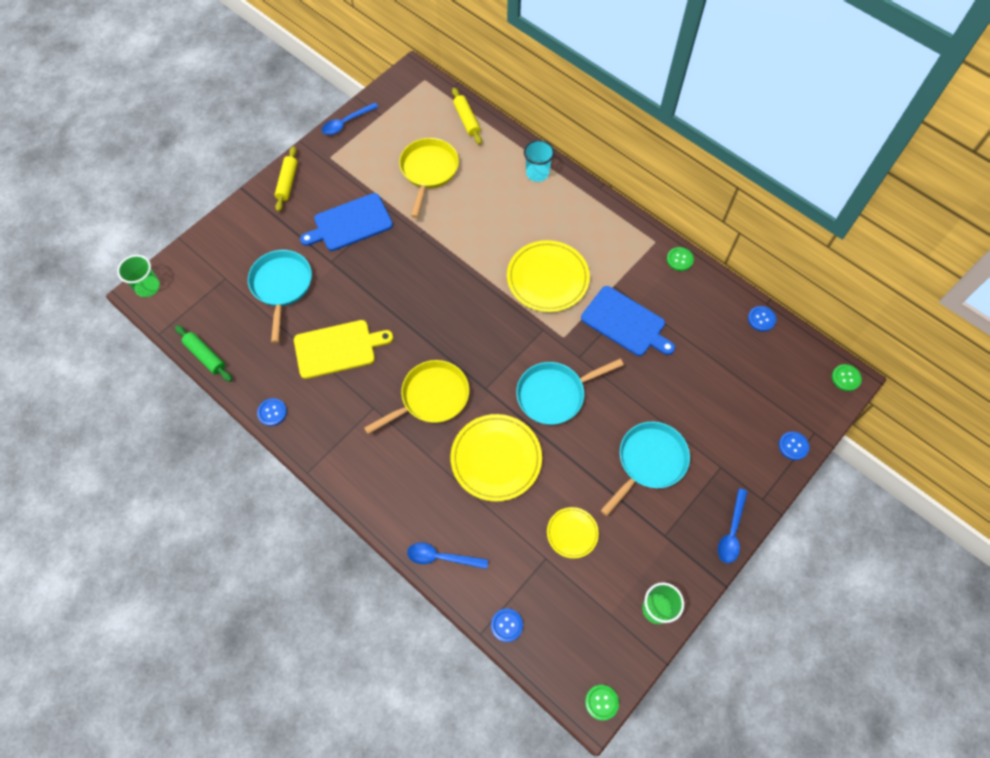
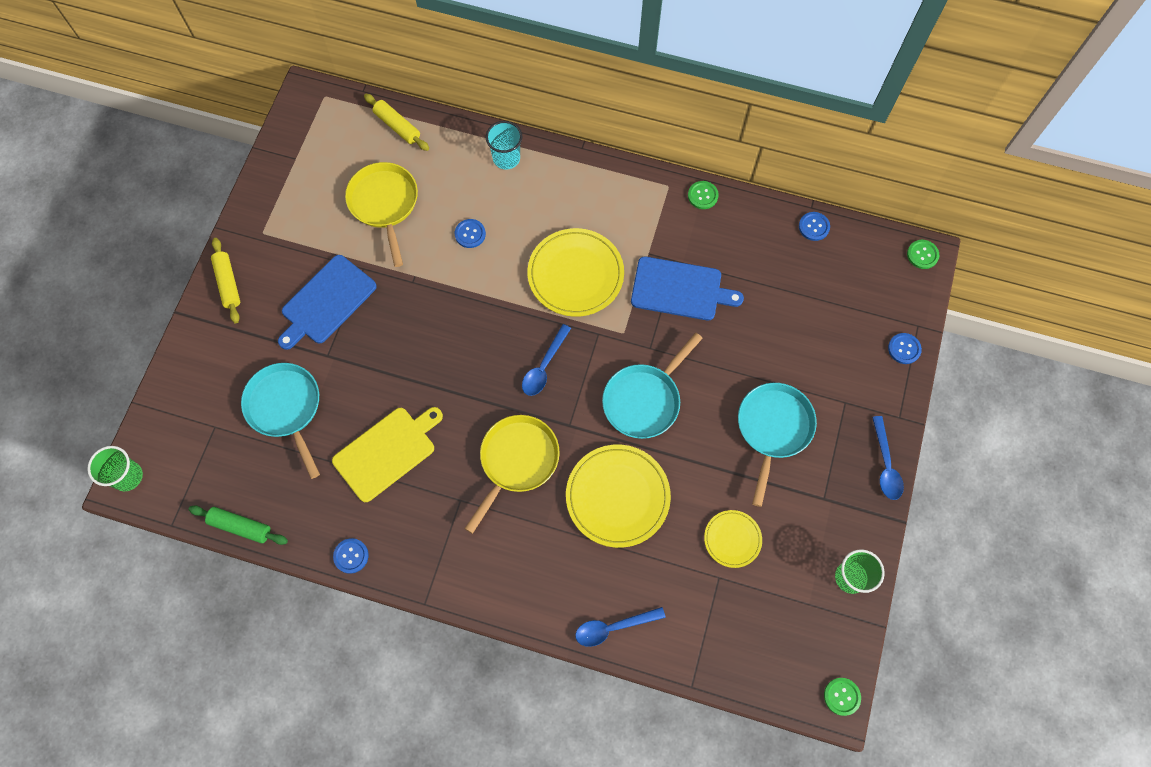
camera: 25 degrees left, 5 degrees up
blue spoon [322,103,378,135] -> blue spoon moved to [522,324,571,396]
blue button [491,609,523,642] -> blue button moved to [455,219,486,248]

